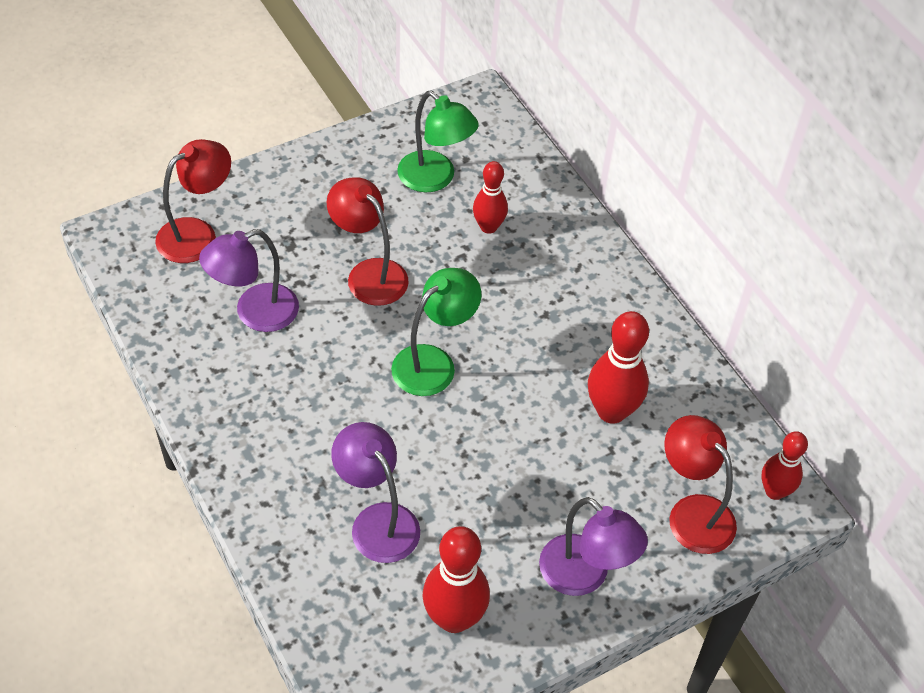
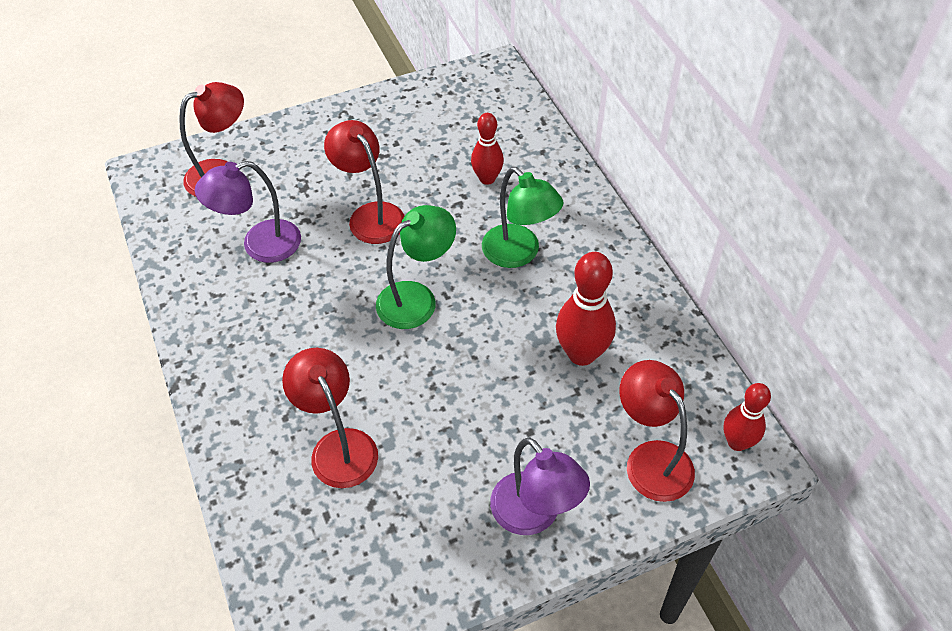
camera: 10 degrees right, 0 degrees up
purple lamp [331,422,420,563] -> red lamp [282,348,378,488]
green lamp [397,91,479,192] -> green lamp moved to [482,167,564,268]
red bowling pin [422,526,490,633] -> none

